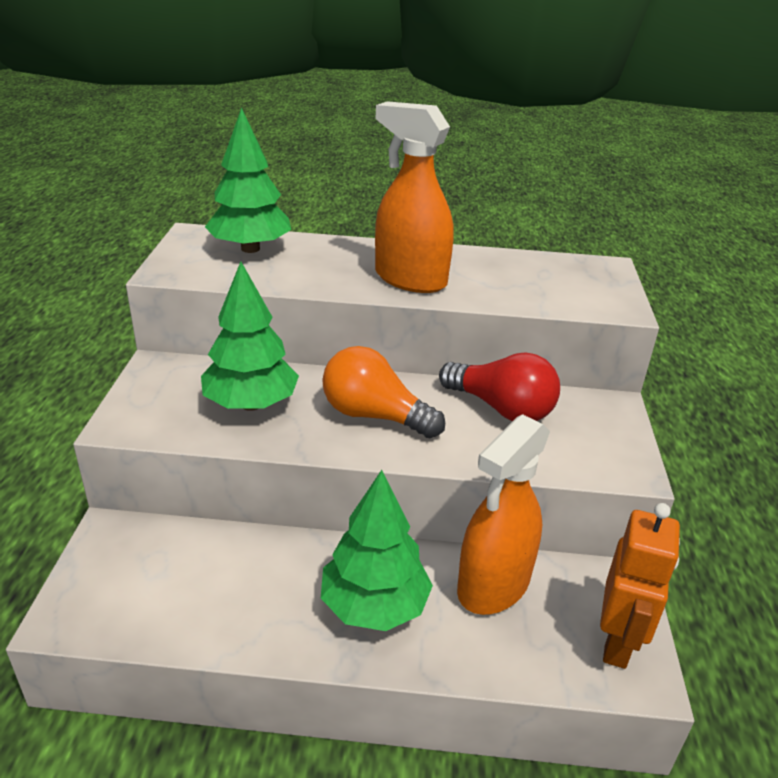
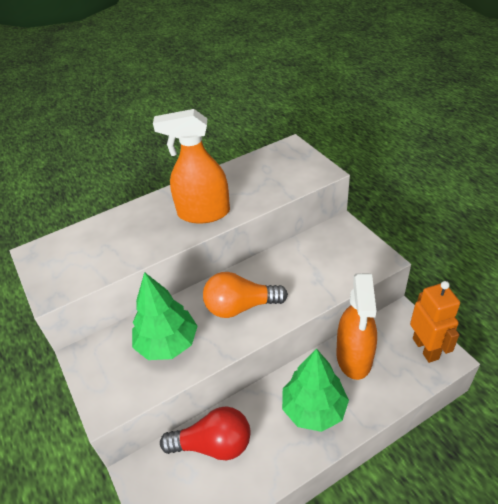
camera: 30 degrees left, 10 degrees up
green tree [205,107,291,253] -> none
red light bulb [439,352,560,421] -> red light bulb moved to [160,406,251,460]

